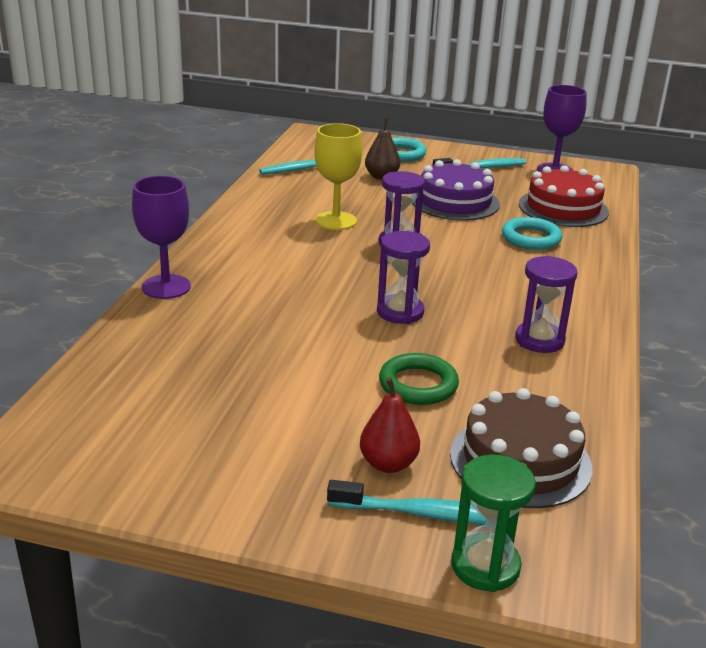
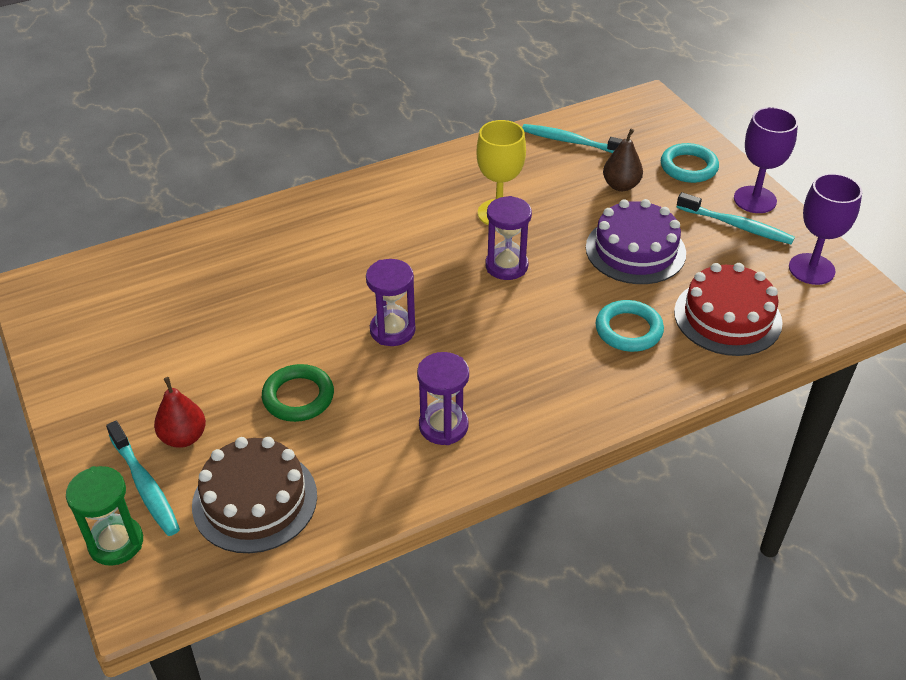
camera: 50 degrees right, 15 degrees up
purple goblet [132,176,191,299] -> purple goblet moved to [734,107,798,213]

